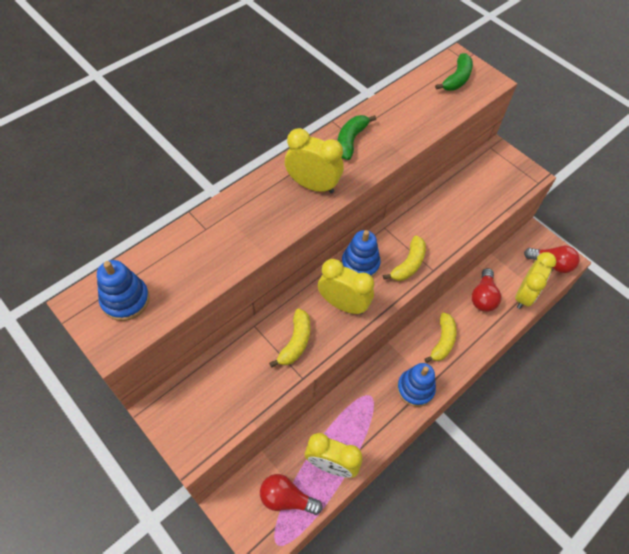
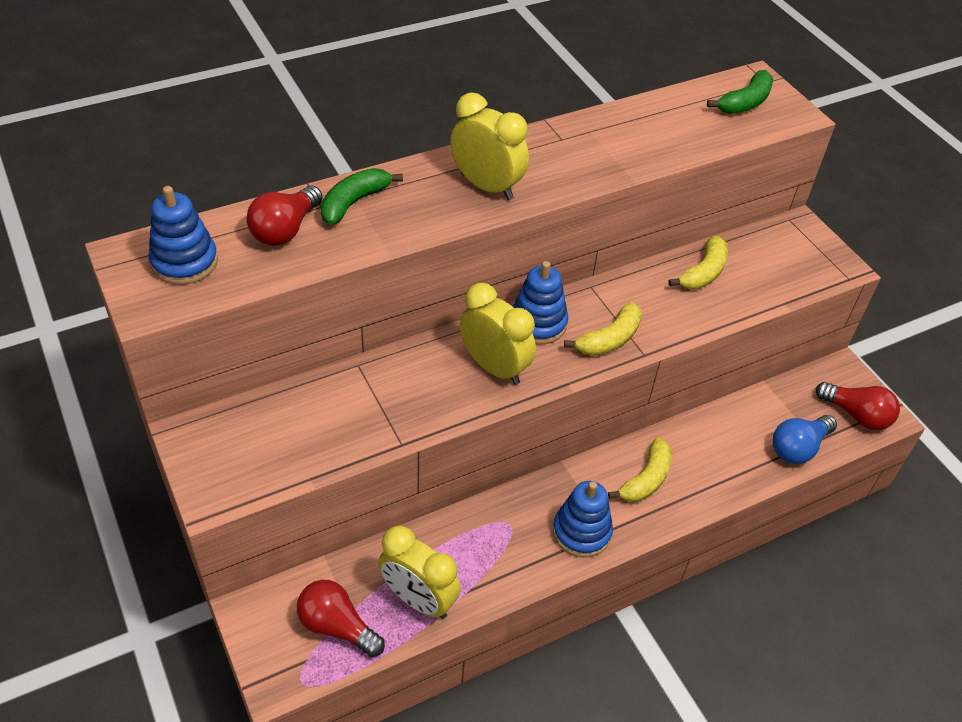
camera: 15 degrees right, 10 degrees down
yellow banana [269,309,310,367] -> yellow banana moved to [668,235,728,289]
green banana [338,115,376,160] -> green banana moved to [321,168,403,225]
red light bulb [471,268,501,312] -> red light bulb moved to [246,186,323,246]
yellow clock [515,252,556,309] -> blue light bulb [773,415,837,464]

